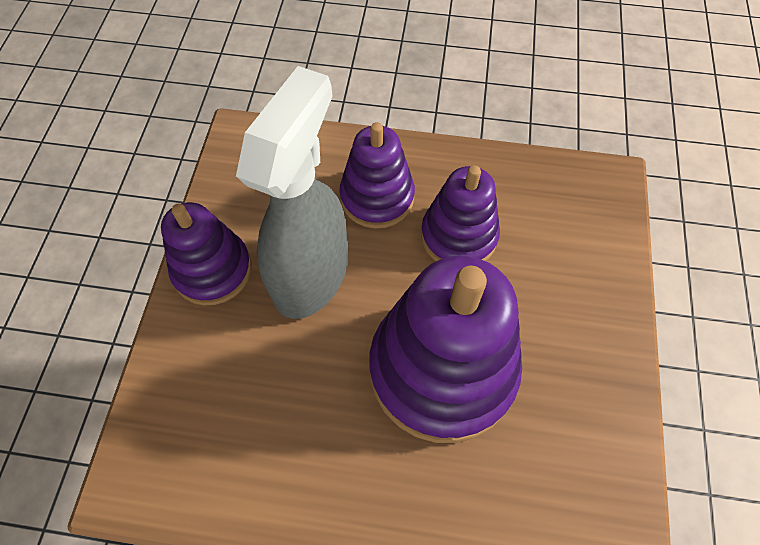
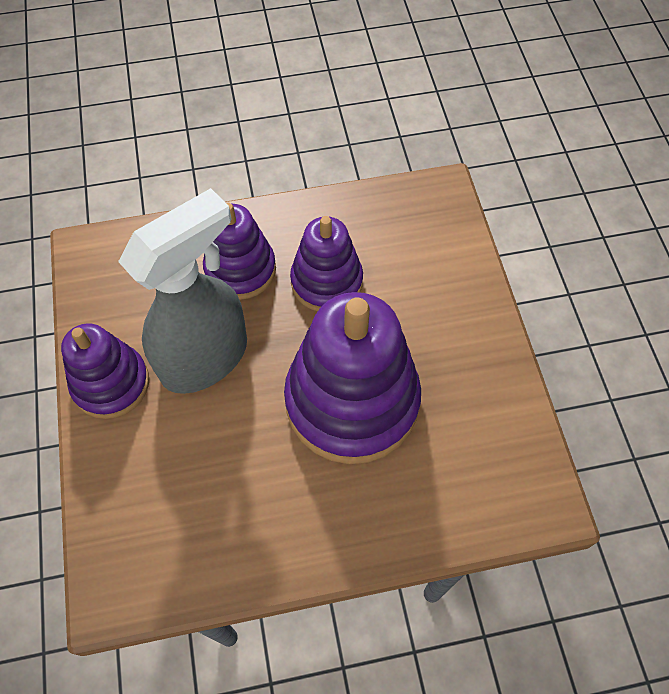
camera: 20 degrees left, 0 degrees up
grey spray bottle [236,66,348,319] -> grey spray bottle turned 45 degrees clockwise [118,188,247,394]

